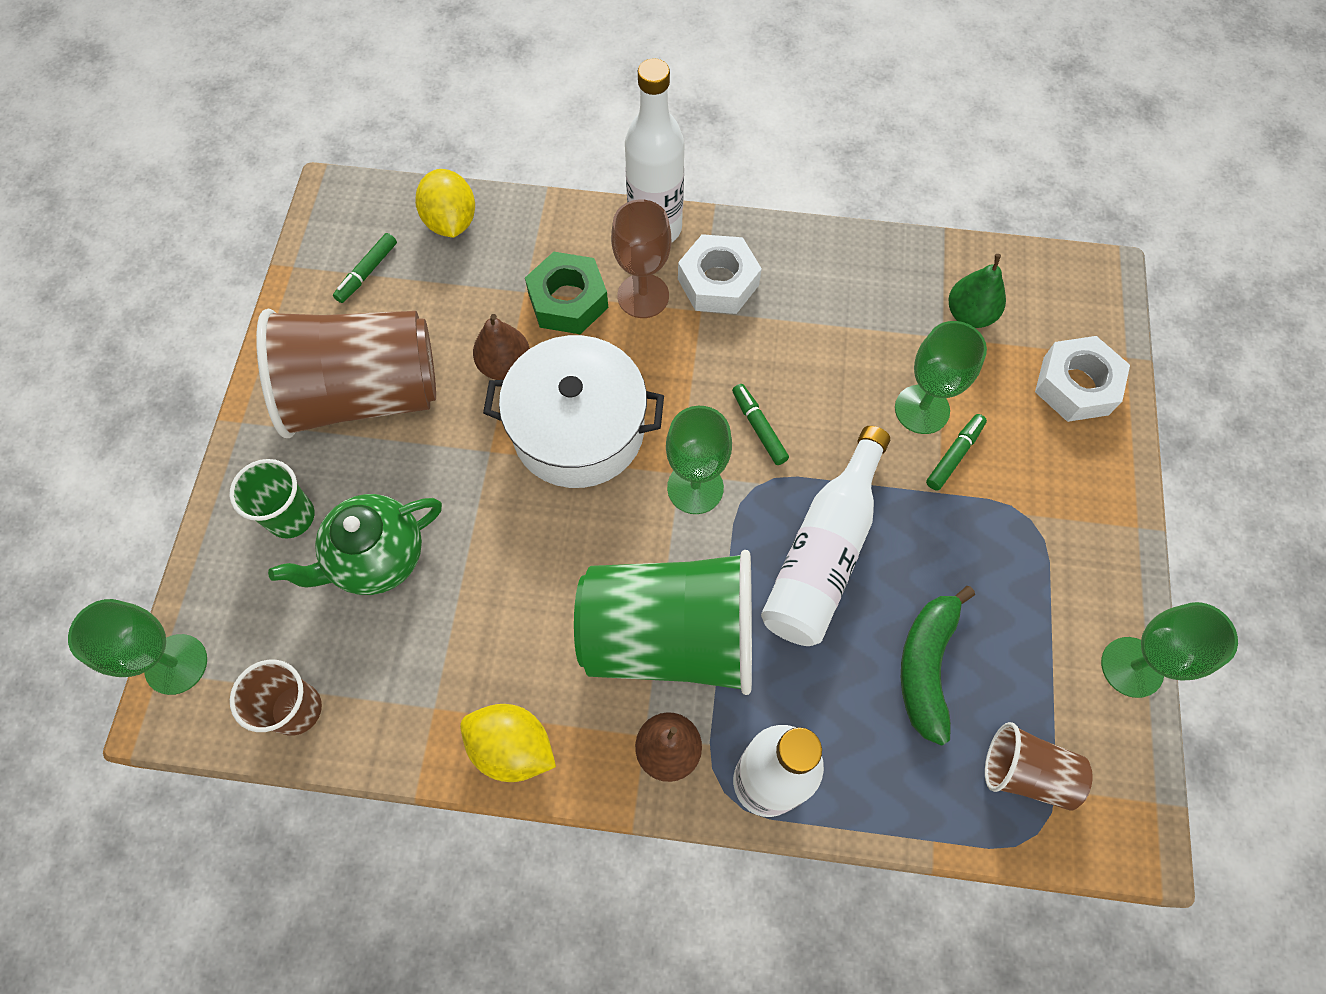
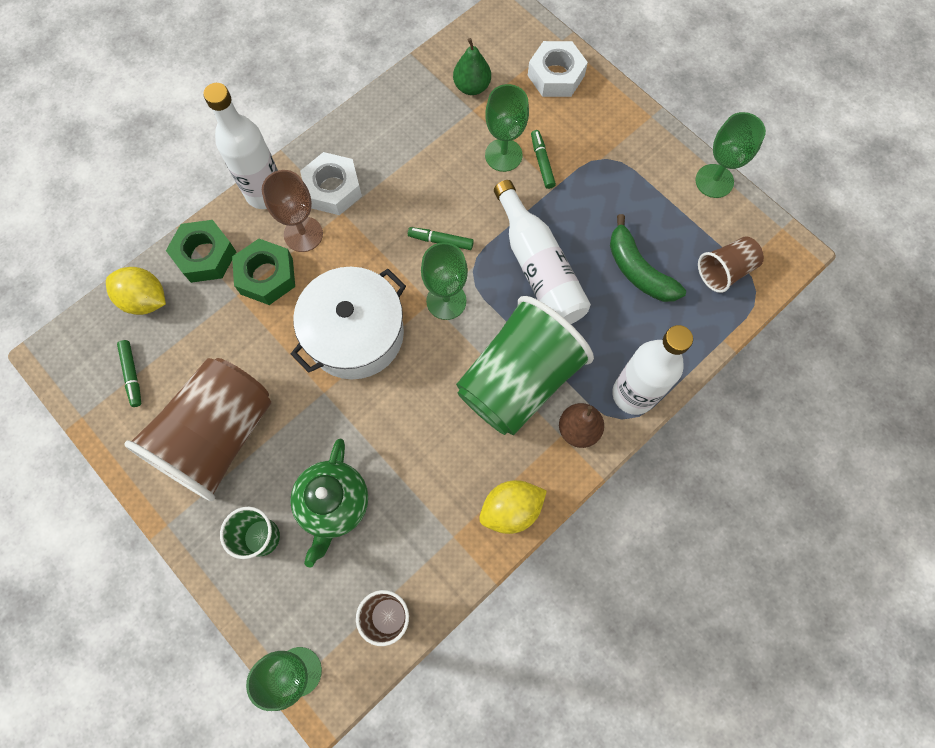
camera: 50 degrees left, 5 degrees up
brown pear [473,314,530,380] -> none
none -> green nut [166,220,236,283]

